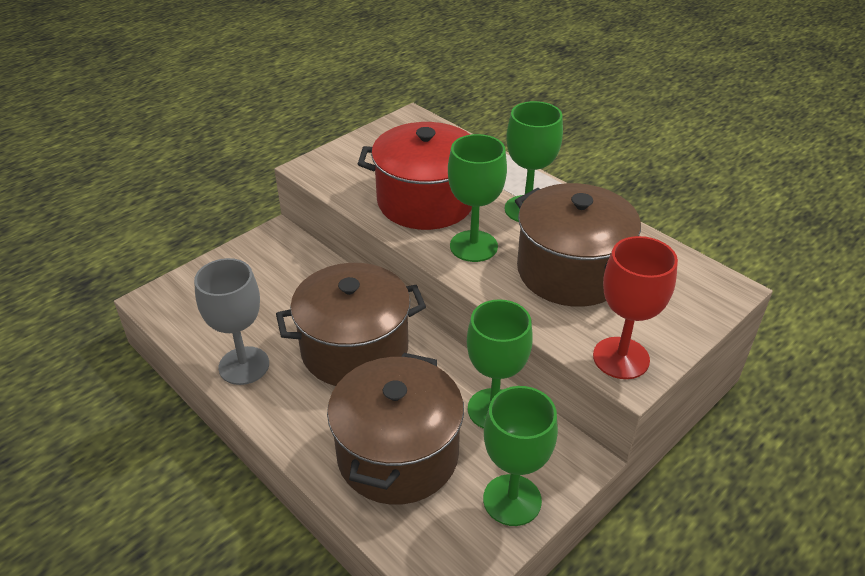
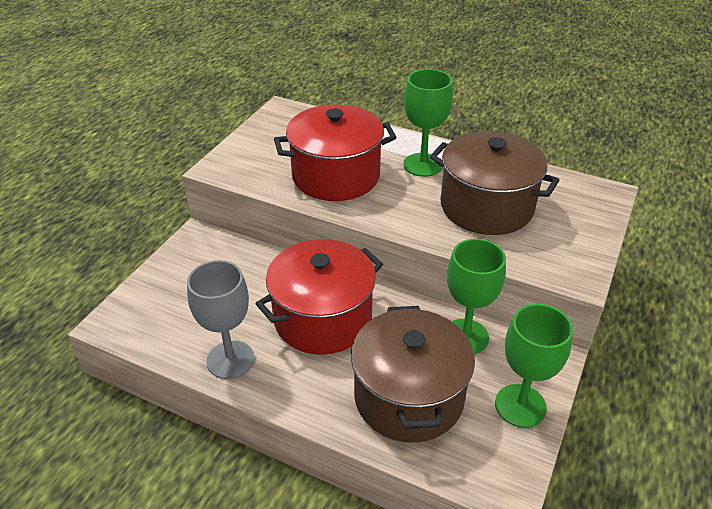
camera: 20 degrees left, 0 degrees up
brown pot [276,263,426,386] -> red pot [255,239,383,355]
green goblet [448,134,507,262] -> none
red goblet [593,236,678,379] -> none

